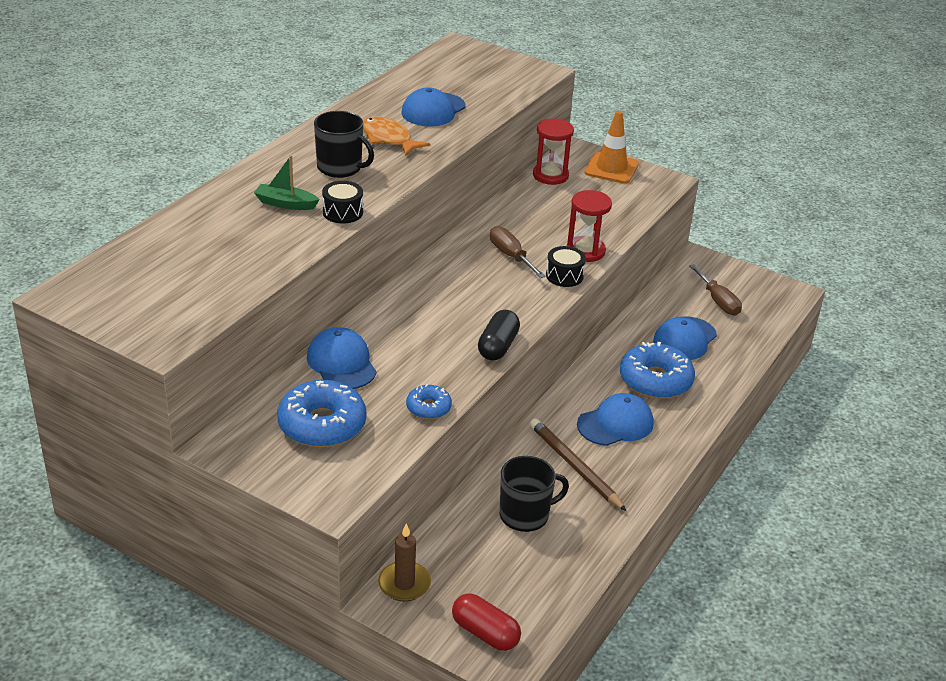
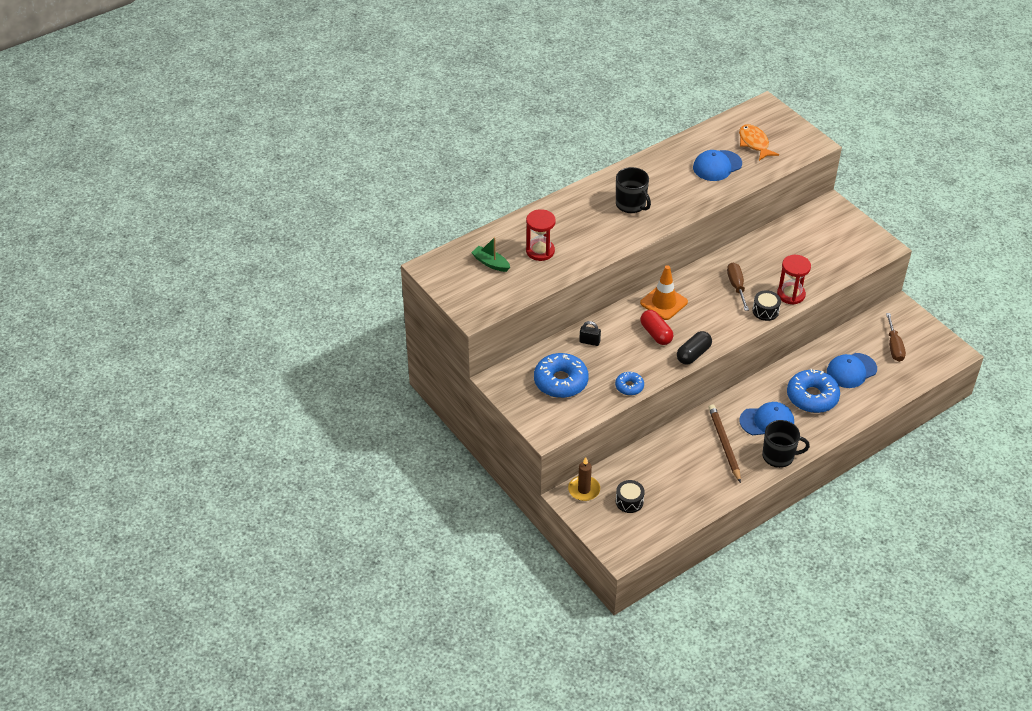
camera: 25 degrees right, 10 degrees up
green boat [254,155,320,210] -> green boat moved to [471,237,510,272]
blue cap [307,327,377,389] -> black padlock [579,321,601,346]
black drum [322,181,363,223] -> black drum moved to [616,480,645,513]
orange fish [363,117,430,156] -> orange fish moved to [739,124,779,161]
red capsule [452,593,521,651] -> red capsule moved to [640,310,673,345]
black mug [500,456,569,532] -> black mug moved to [762,420,810,468]
red hourglass [533,118,574,185] -> red hourglass moved to [526,209,556,261]
orange traffic cone [585,111,639,184] -> orange traffic cone moved to [640,265,688,320]

